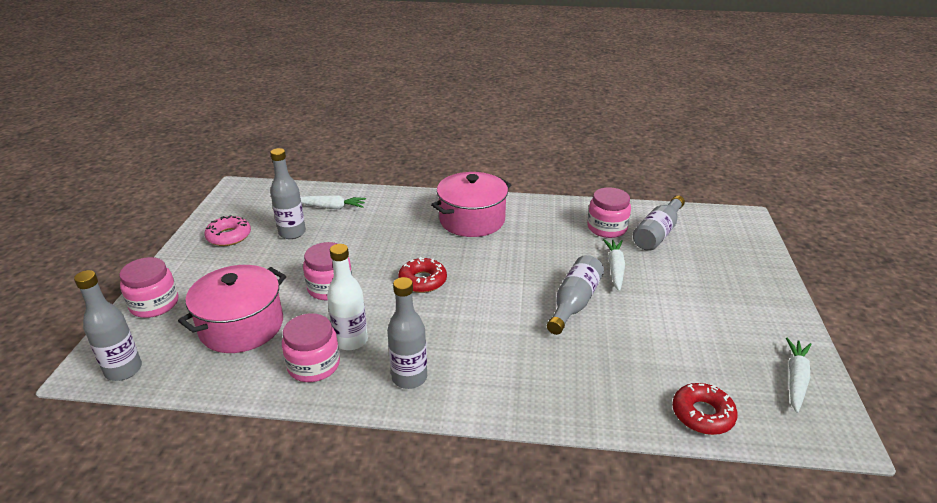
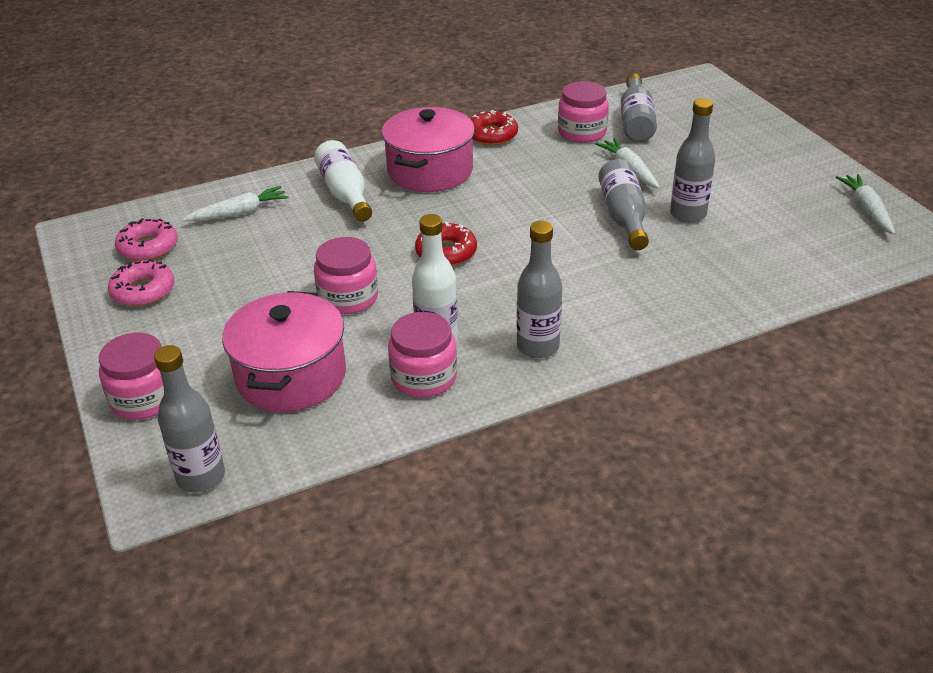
camera: 30 degrees left, 5 degrees up
grey bottle [270,148,306,239] -> grey bottle moved to [670,98,715,223]
red donut [672,383,738,435] -> red donut moved to [470,110,518,145]
none -> pink donut [115,218,178,261]
none -> white bottle [314,140,372,222]

